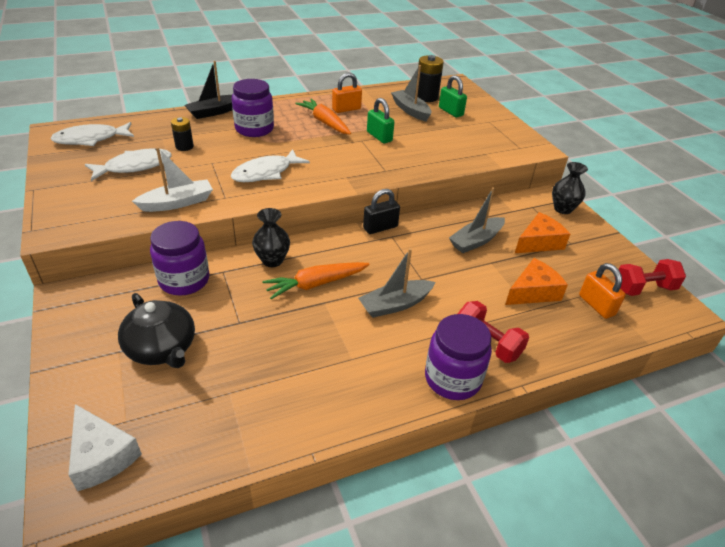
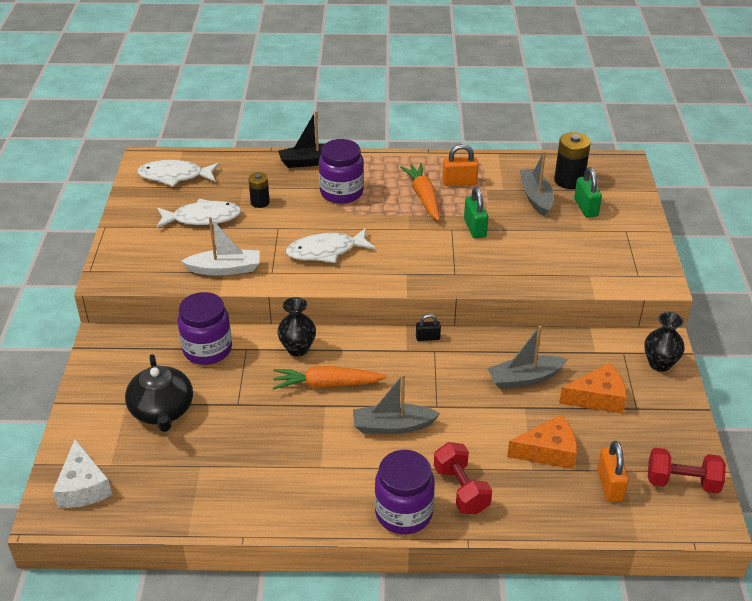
camera: 25 degrees right, 0 degrees up
black padlock [363,189,400,234] -> black padlock [416,314,441,341], size x0.62

